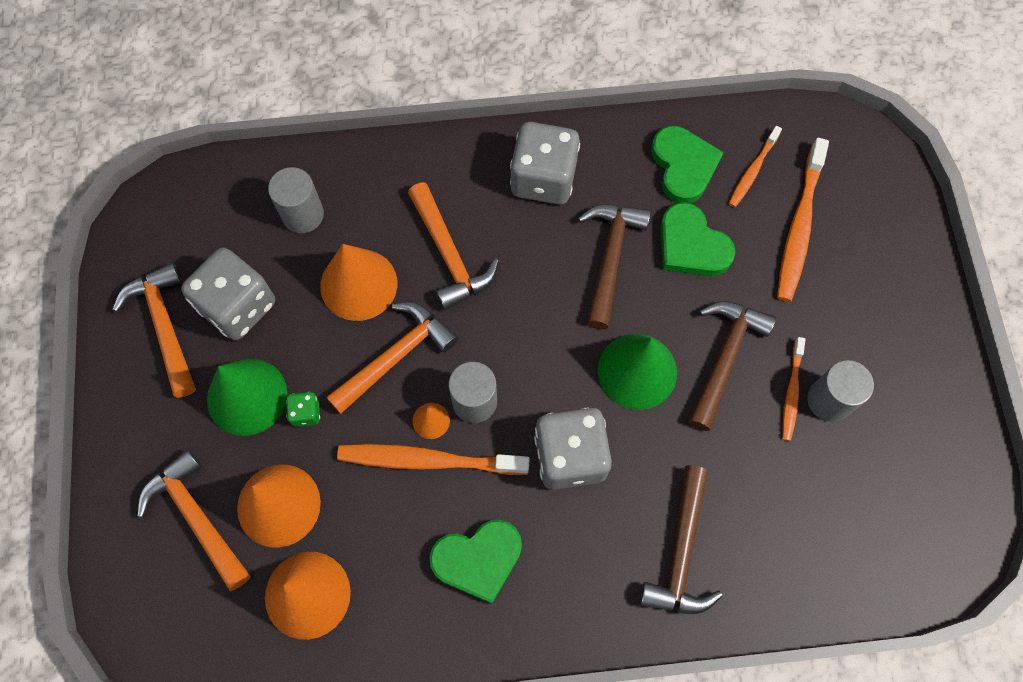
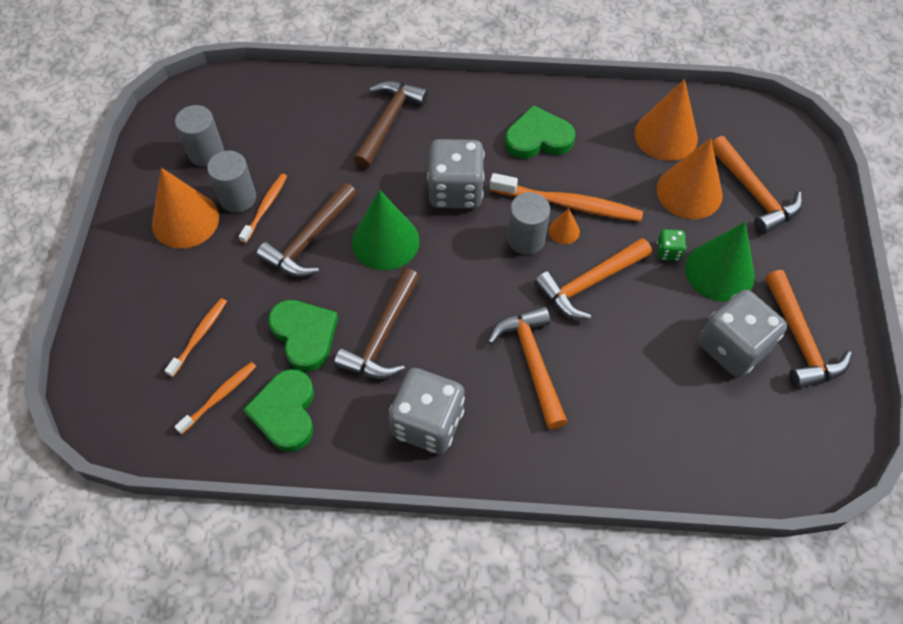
camera: 170 degrees left, 10 degrees down
grey cylinder [268,167,324,233] -> grey cylinder moved to [175,105,224,167]
orange cone [320,244,397,321] -> orange cone moved to [152,168,219,249]
orange toothbrush [777,138,829,302] -> orange toothbrush [165,298,227,377], size x0.57

